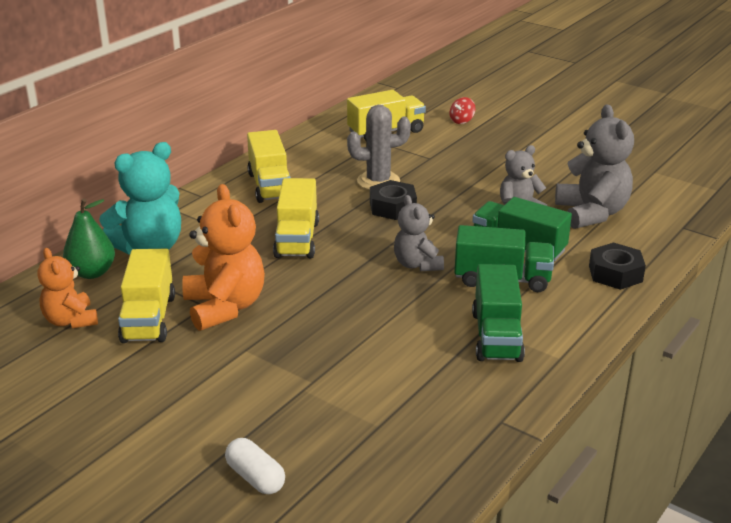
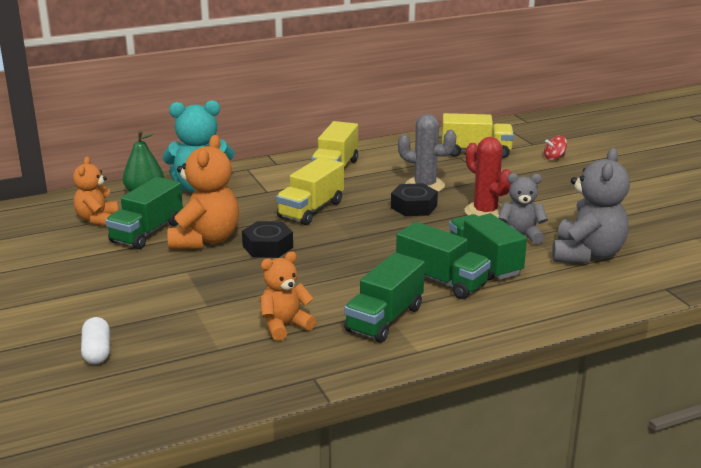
camera: 30 degrees right, 5 degrees down
yellow truck [118,248,175,343] -> green truck [106,177,183,250]
grey teddy bear [394,195,444,271] -> none
black nut [589,242,646,290] -> black nut moved to [242,221,293,258]
none -> orange teddy bear [260,251,316,341]
none -> red cactus [464,137,511,218]

